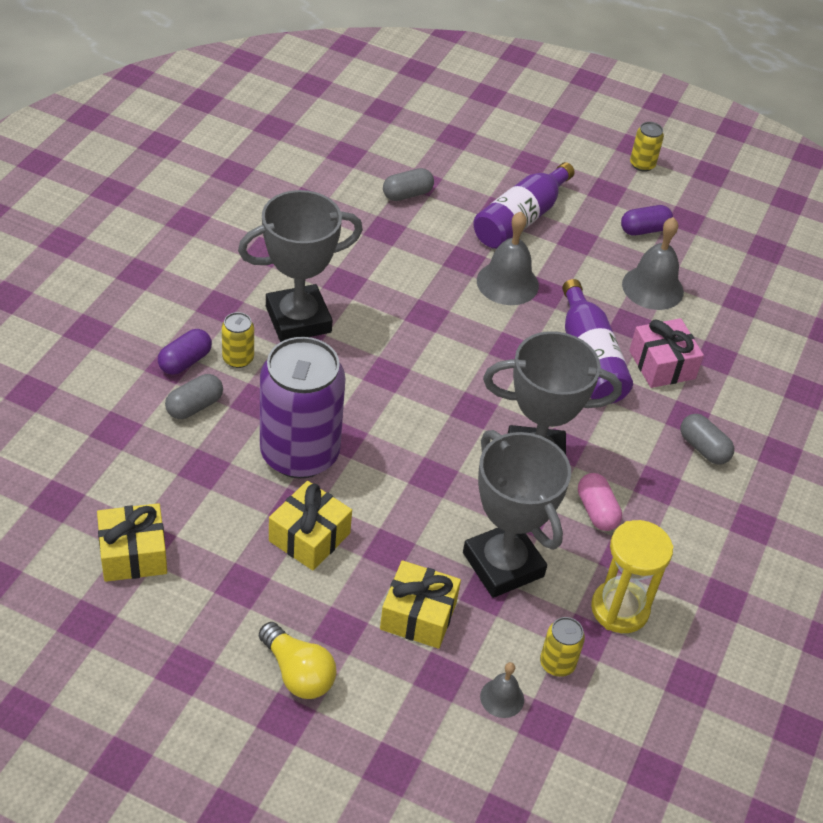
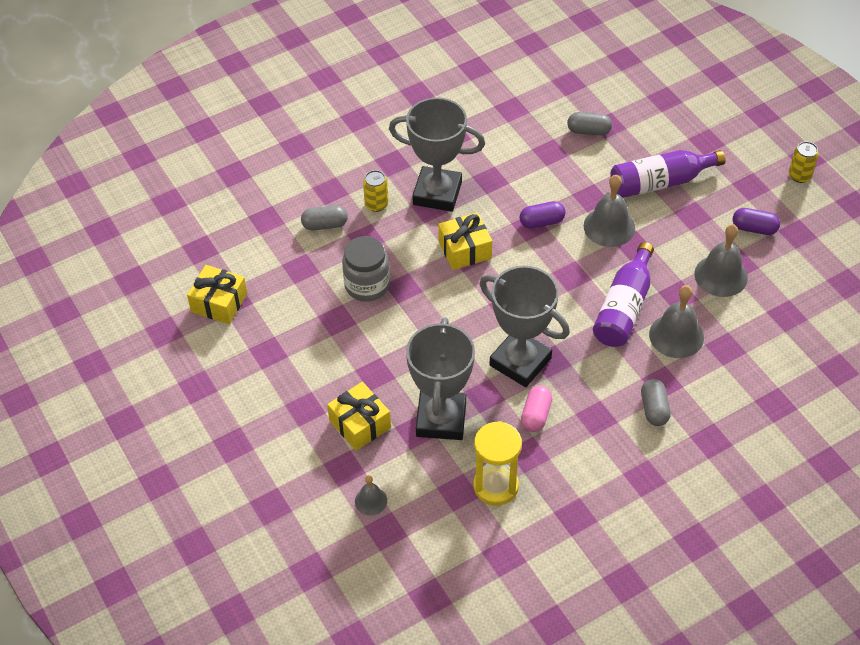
camera: 40 degrees right, 5 degrees up
purple capsule [158,329,212,375] -> purple capsule moved to [520,201,566,229]
yellow light bulb [259,622,336,699] -> none
purple can [260,337,345,479] -> grey jar [342,236,390,302]
yellow gift [269,481,352,571] -> yellow gift moved to [438,212,492,270]
yellow can [540,617,585,677] -> none
pink gift [629,318,704,388] -> grey bell [649,285,704,358]

